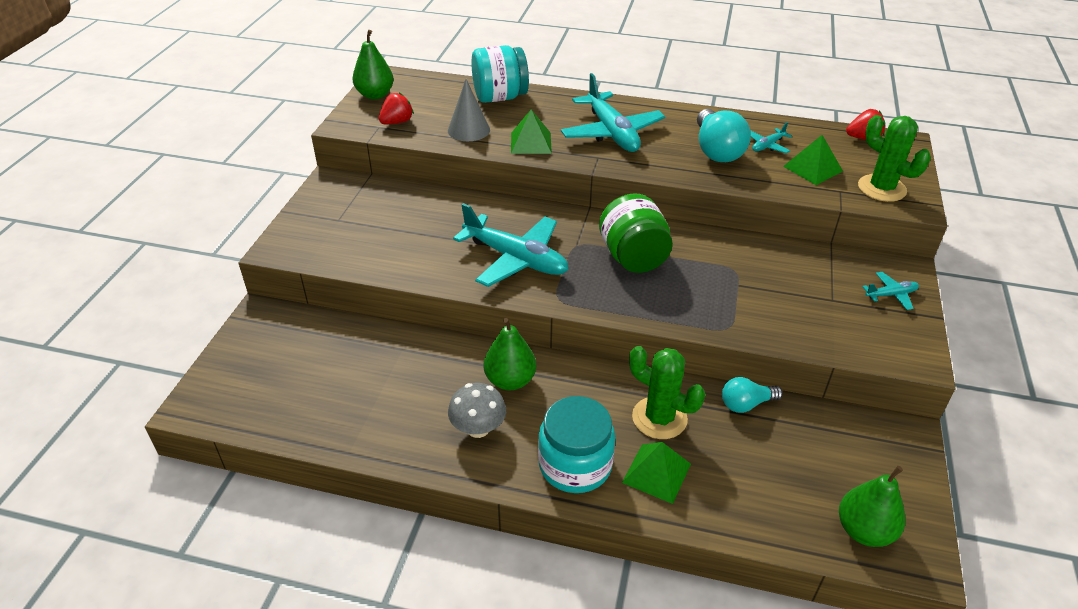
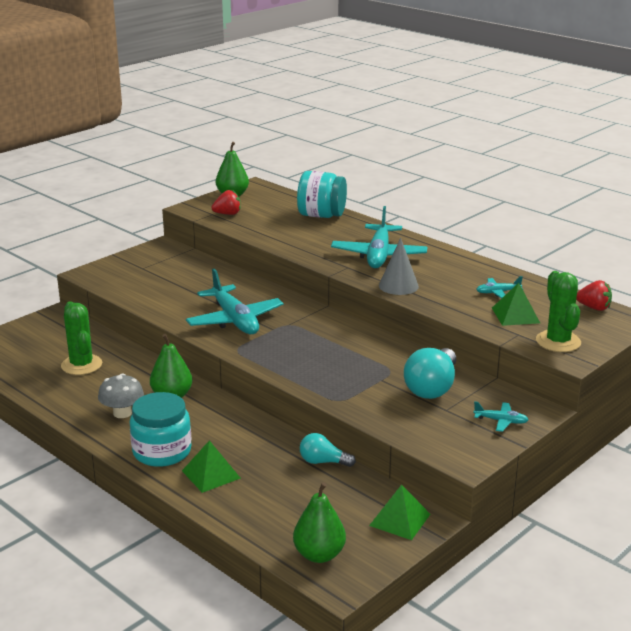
camera: 30 degrees right, 15 degrees down
grey cone [448,79,490,141] -> grey cone moved to [379,238,419,295]
green pyramid [511,110,552,154] -> green pyramid moved to [369,484,430,540]
green jar [599,193,673,273] -> none
green cactus [629,346,705,439] -> green cactus moved to [61,301,102,375]
turquoise light bulb [697,109,751,162] -> turquoise light bulb moved to [404,348,456,399]

